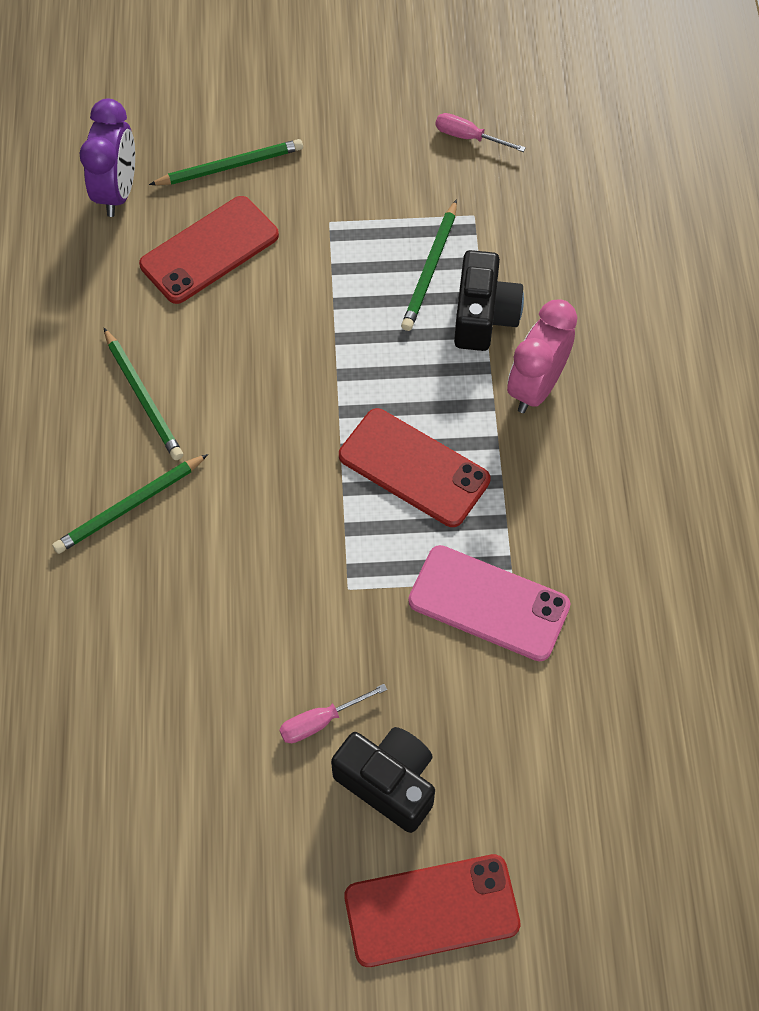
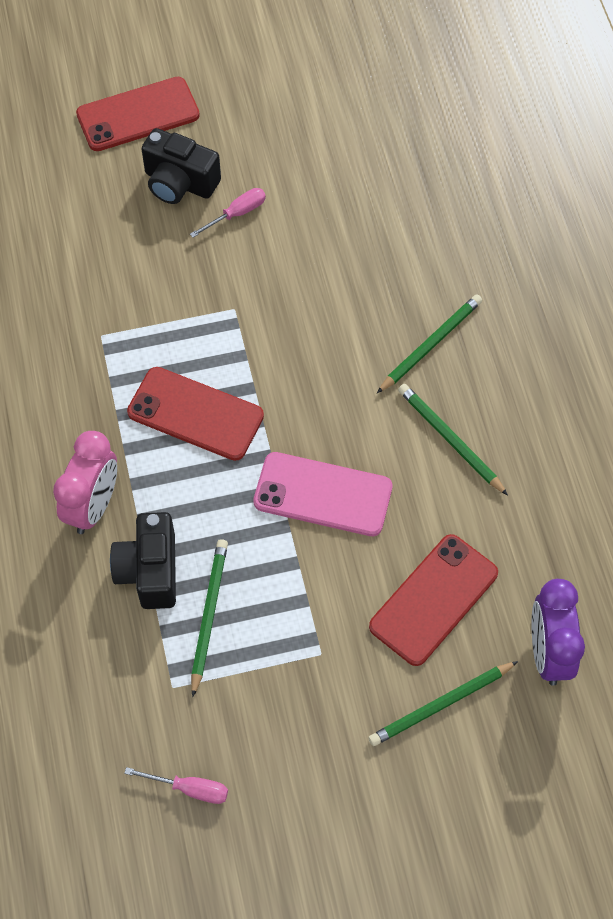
camera: 170 degrees right, 0 degrees up
pink phone [408,545,571,661] -> pink phone moved to [253,452,392,536]

